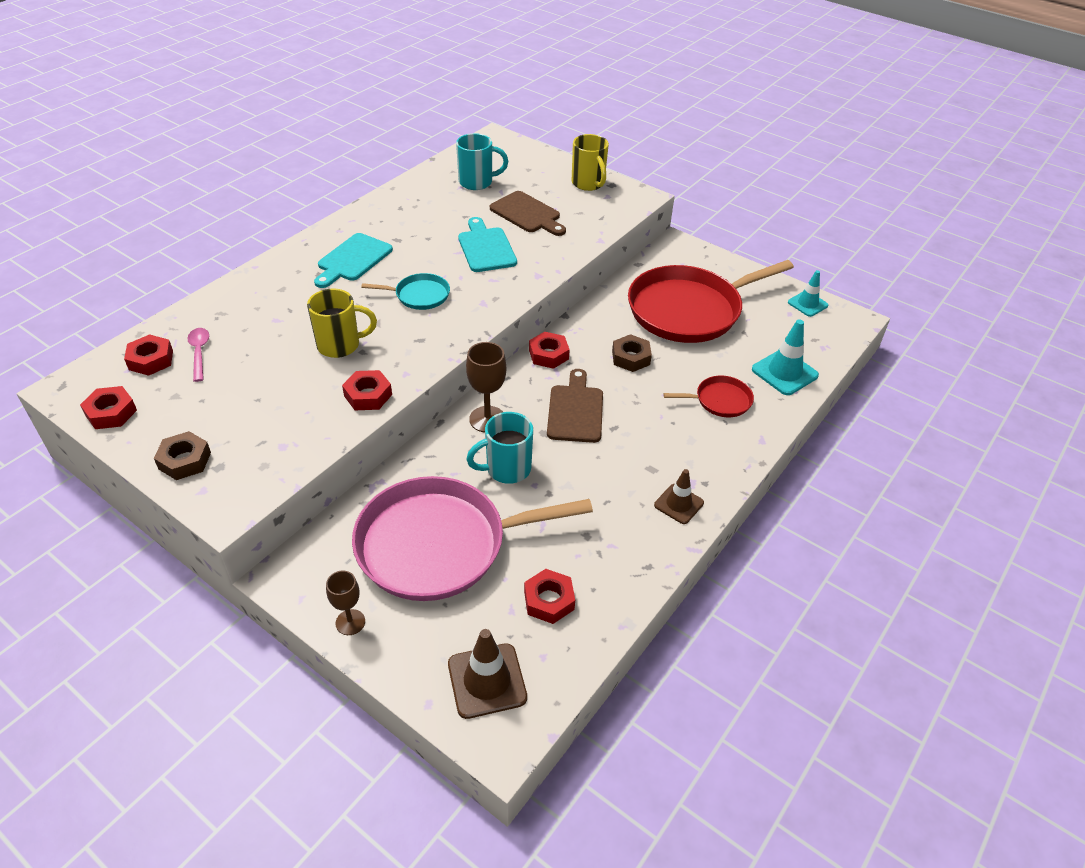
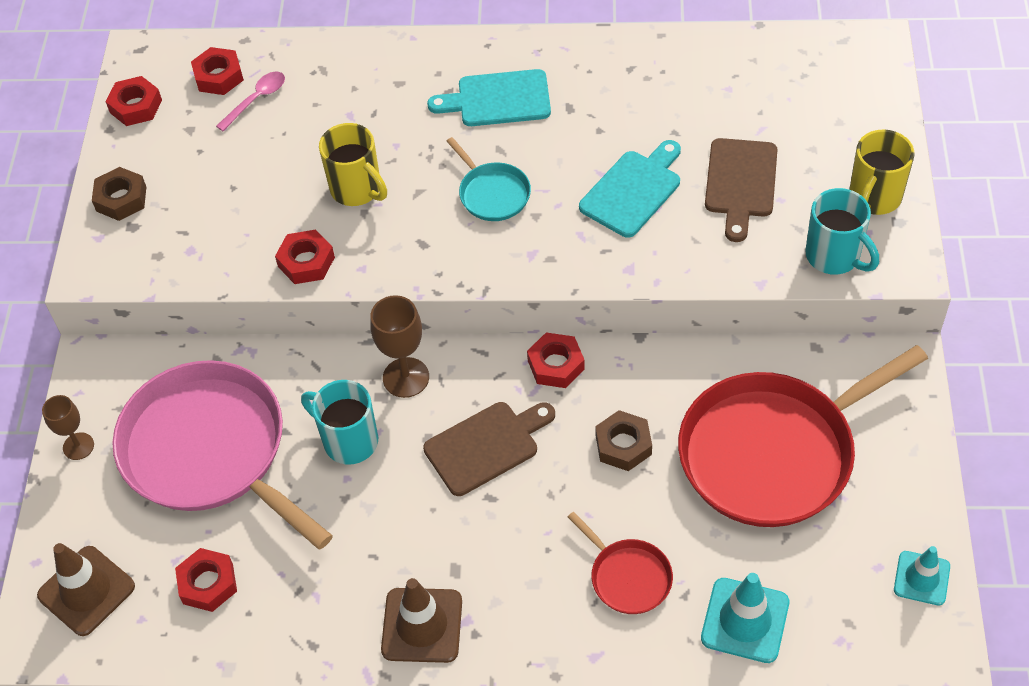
camera: 60 degrees right, 10 degrees up
turquoise mug [456,133,508,190] -> turquoise mug moved to [806,188,879,275]
red pan [628,260,794,343] -> red pan turned 60 degrees counterclockwise [678,345,928,527]
brown traffic cone [654,469,704,524] -> brown traffic cone [381,578,462,663], size x1.51

